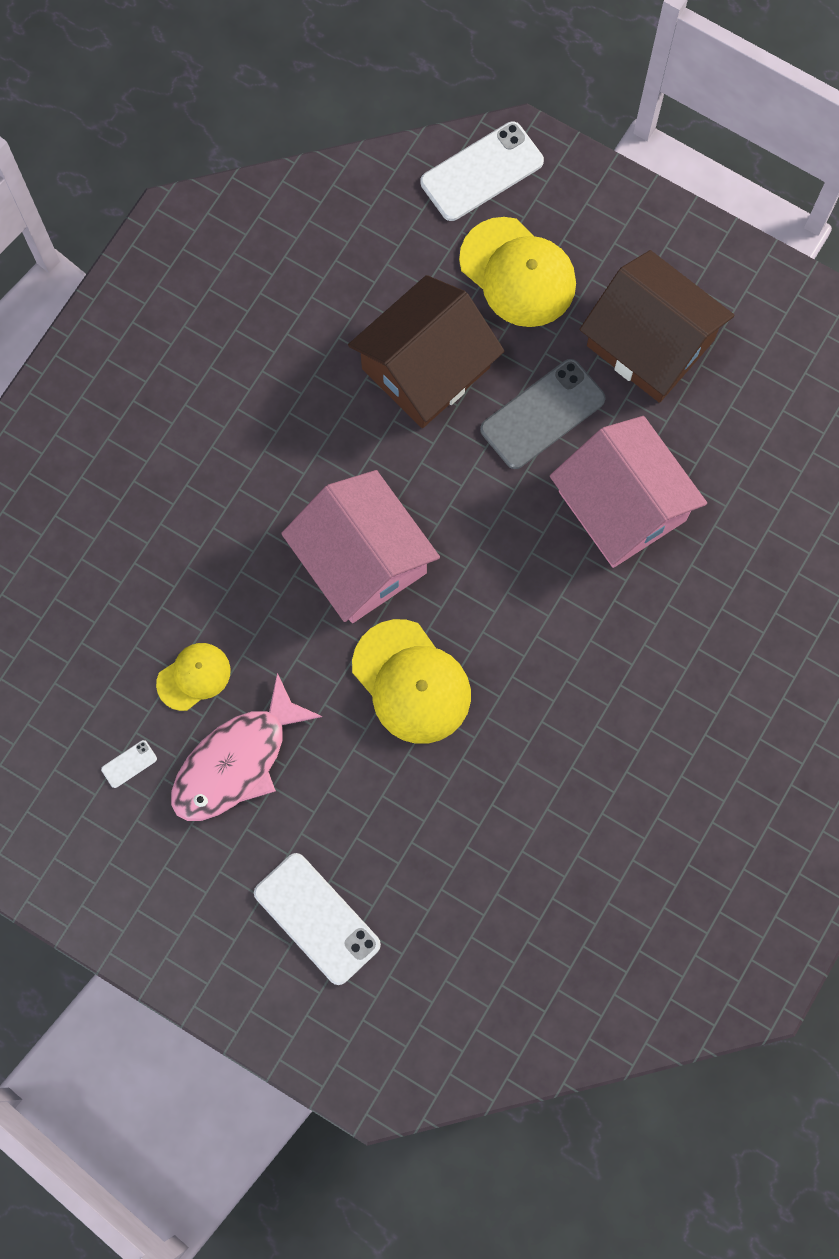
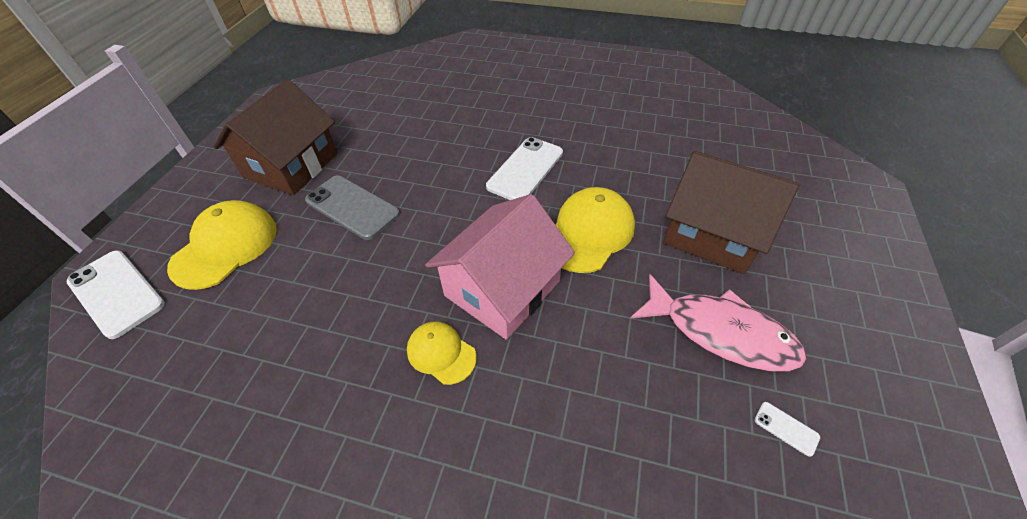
camera: 105 degrees left, 25 degrees down
yellow cap [156,643,231,711] -> yellow cap moved to [407,321,477,385]
white phone [254,853,381,985] -> white phone moved to [486,137,563,200]
brown house [348,275,504,428] -> brown house moved to [663,151,800,274]
pink house [550,416,707,568] -> none

